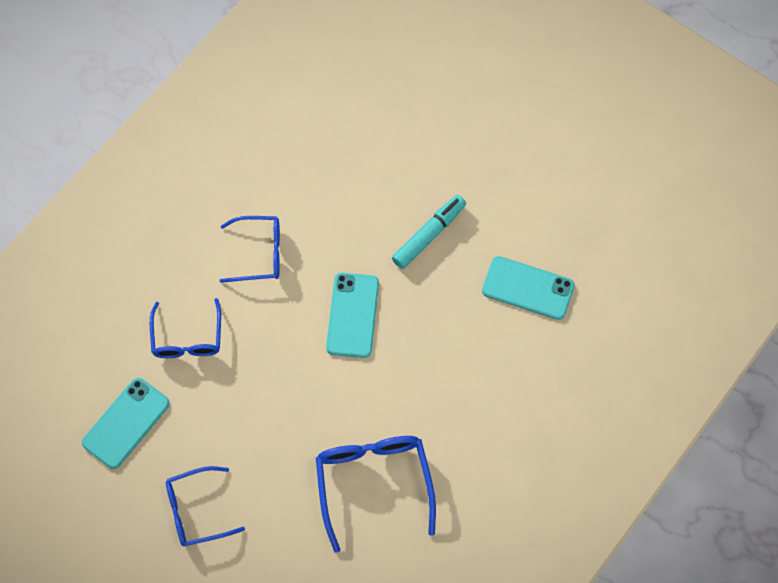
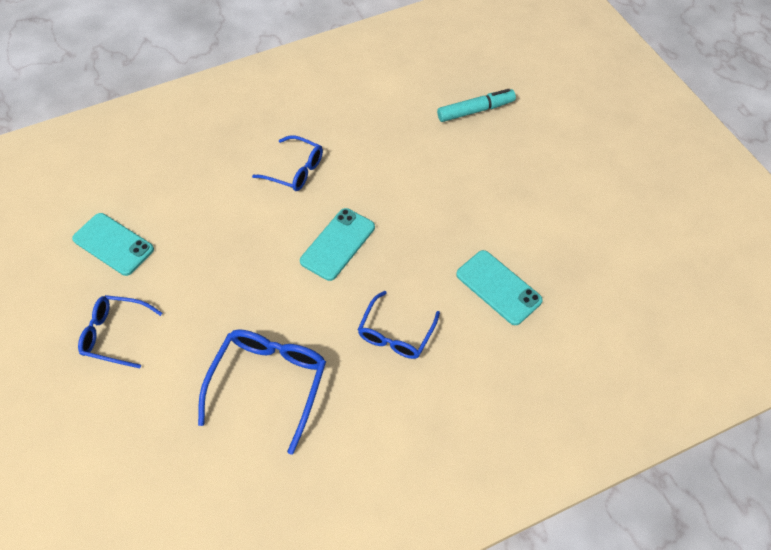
camera: 30 degrees right, 10 degrees down
turquoise phone [82,378,170,469] -> turquoise phone turned 60 degrees clockwise [72,213,154,276]
blue glasses [150,298,221,358] -> blue glasses moved to [358,291,440,359]
turquoise marker [392,195,466,269] -> turquoise marker moved to [437,89,516,122]

